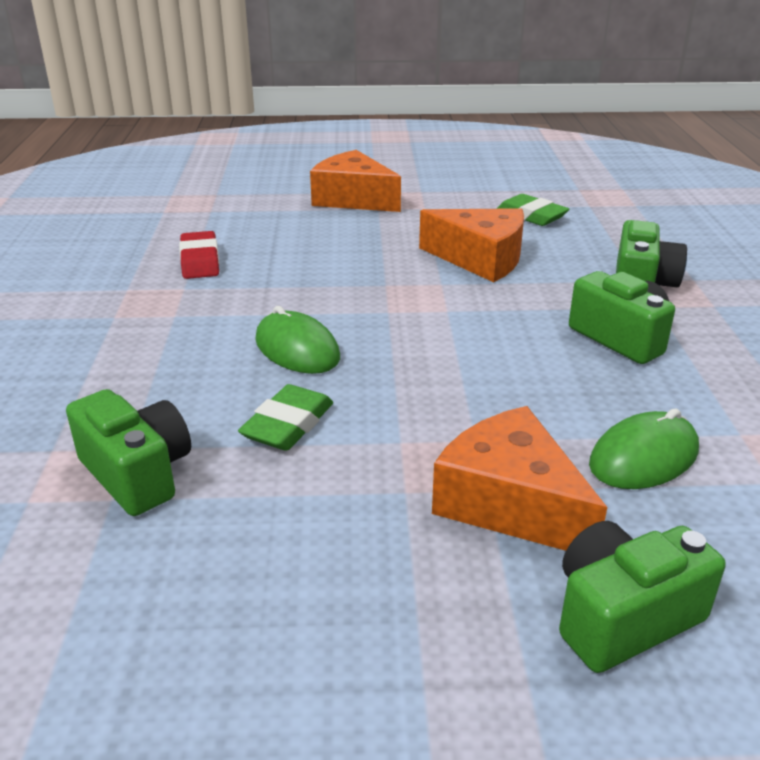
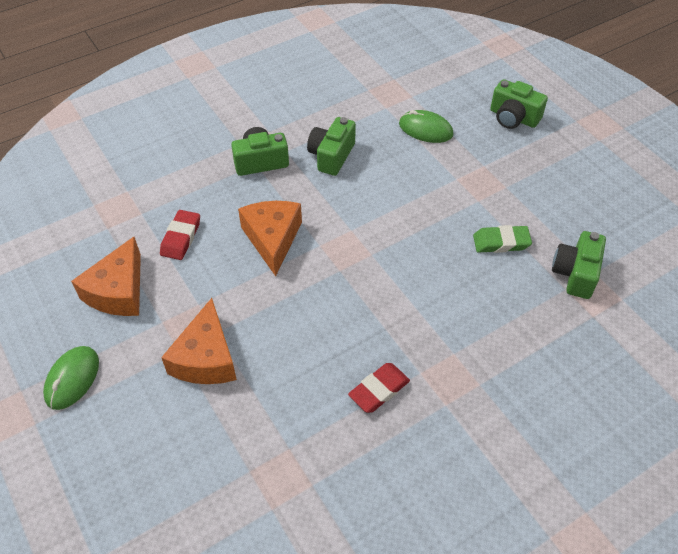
camera: 120 degrees left, 20 degrees up
green mouse [255,306,340,374] -> green mouse moved to [43,346,99,410]
orange cheese [432,406,607,551] -> orange cheese moved to [71,237,141,316]
green eraser [496,194,570,226] -> red eraser [160,210,200,260]

